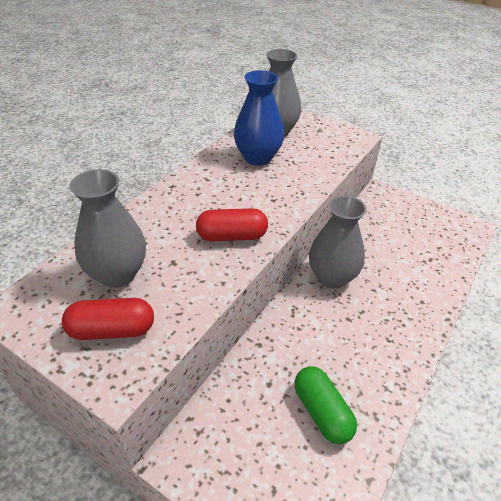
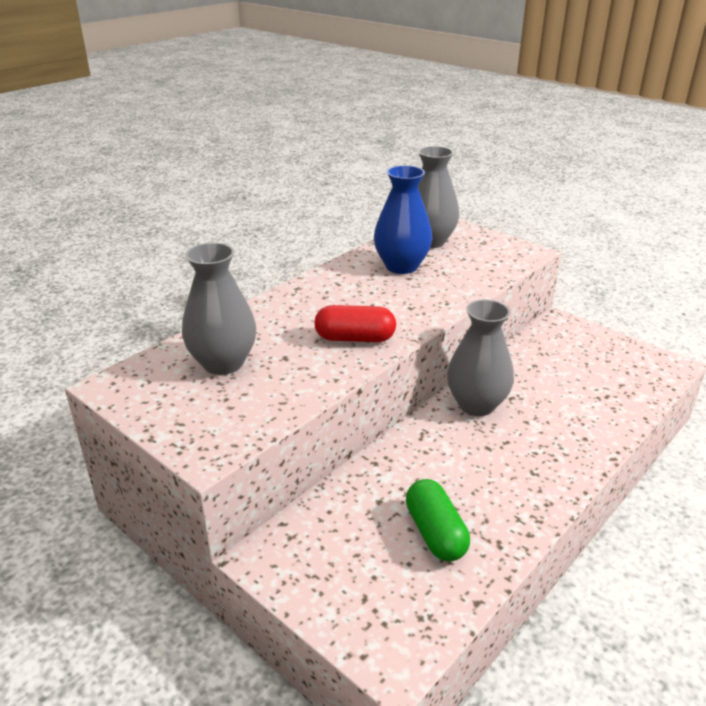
camera: 10 degrees right, 10 degrees down
red capsule [62,298,154,340] -> none

